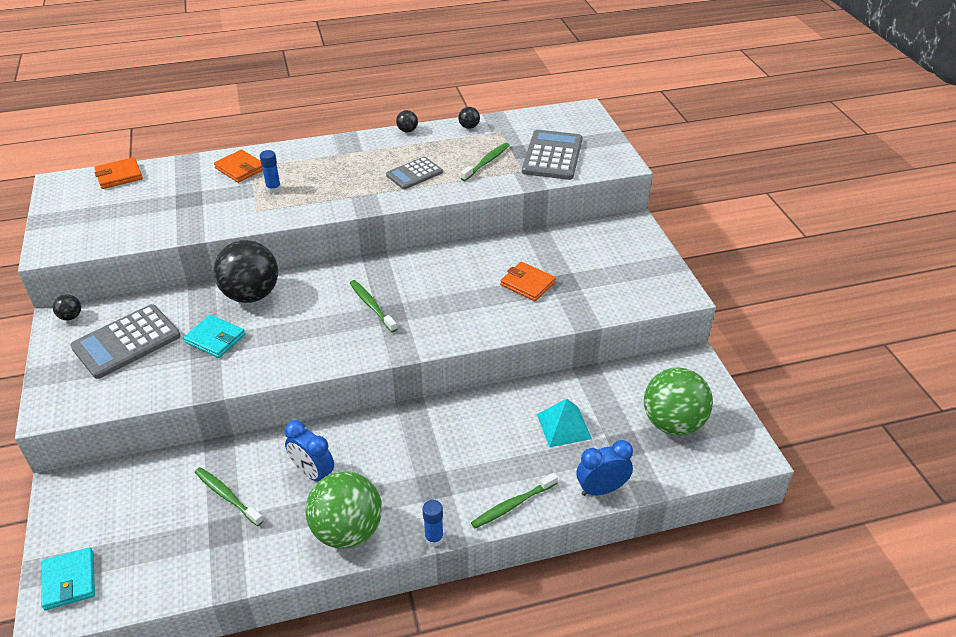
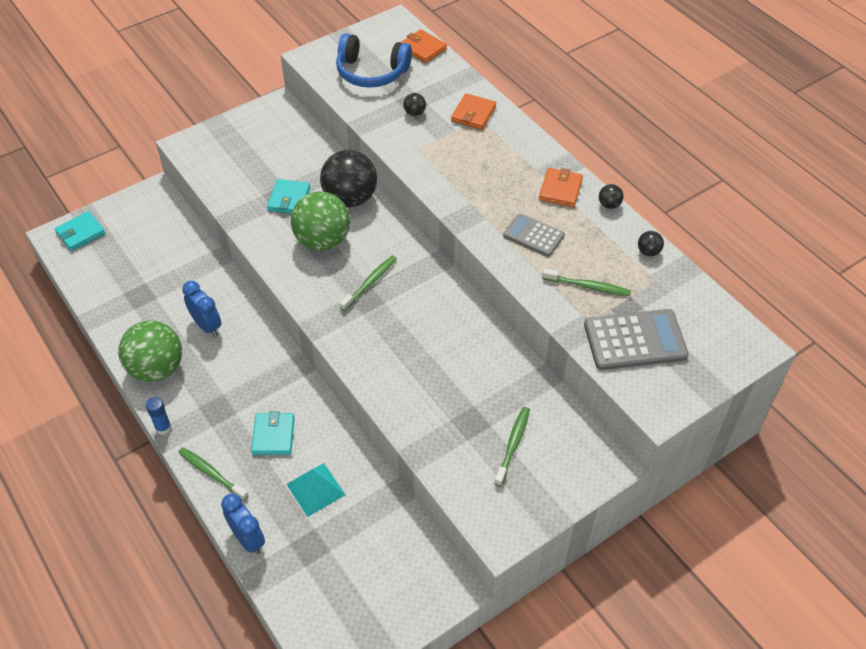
camera: 70 degrees right, 10 degrees up
black ball [53,294,81,320] -> black ball moved to [403,93,426,116]
grey calculator [70,304,181,379] -> none
green toothbrush [195,467,263,526] -> green toothbrush moved to [494,407,530,486]
blue glue stick [260,150,281,193] -> none
blue clock [285,420,334,481] -> blue clock turned 120 degrees clockwise [182,281,221,336]
orange wallet [500,262,556,301] -> orange wallet moved to [539,168,583,207]
green ball [644,367,713,435] -> green ball moved to [291,191,350,251]
none -> turquoise wallet [251,411,295,455]
none -> blue headphones [336,33,412,88]

